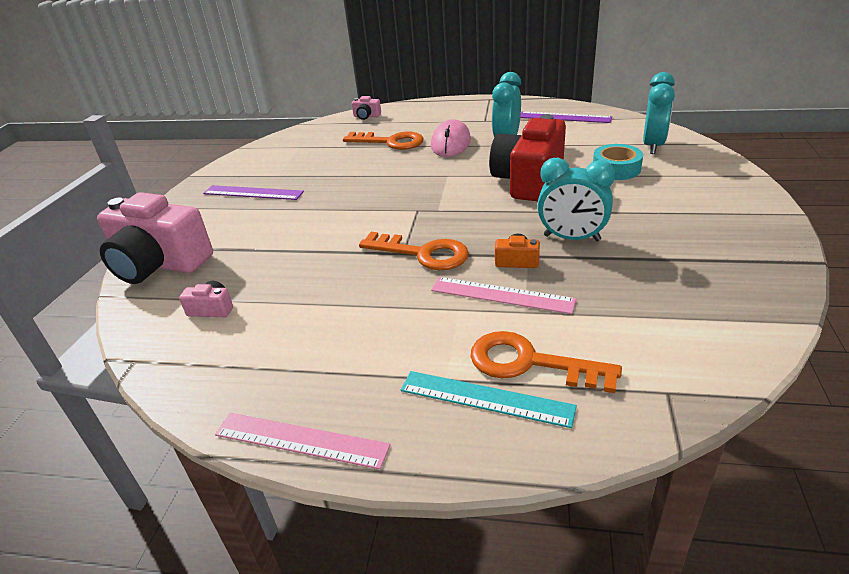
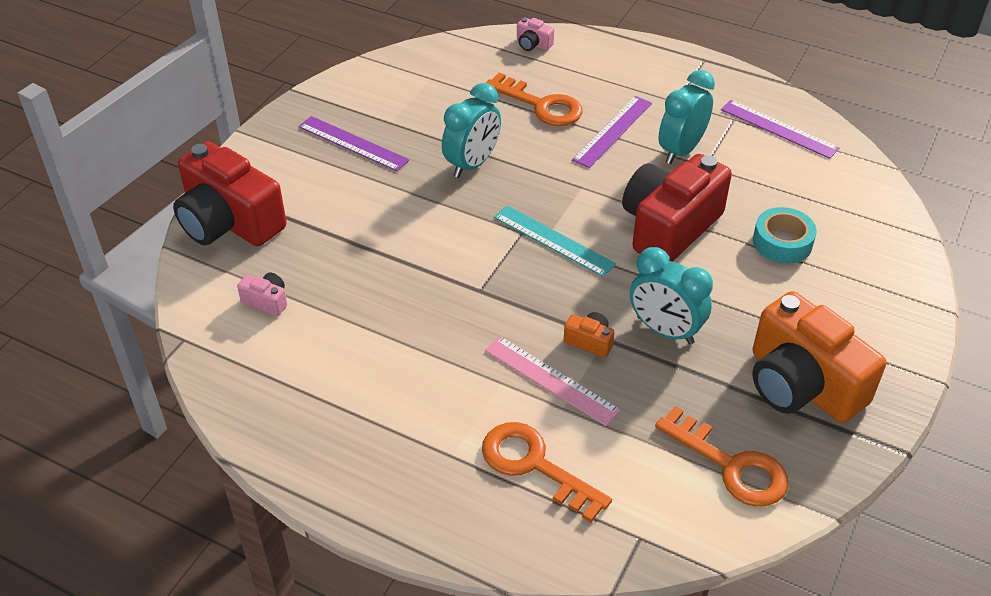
camera: 15 degrees right, 10 degrees up
pink camera [97,192,213,284] -> red camera [173,142,287,246]
pink ruler [215,413,391,469] -> none
orange key [359,232,469,270] -> orange key moved to [655,406,788,507]
turquoise ruler [401,371,577,428] -> turquoise ruler moved to [494,205,616,277]
pink mouse [431,119,471,157] -> purple ruler [572,96,652,168]
turquoise clock [643,72,675,154] -> turquoise clock moved to [442,83,501,178]
none -> orange camera [752,291,886,423]

